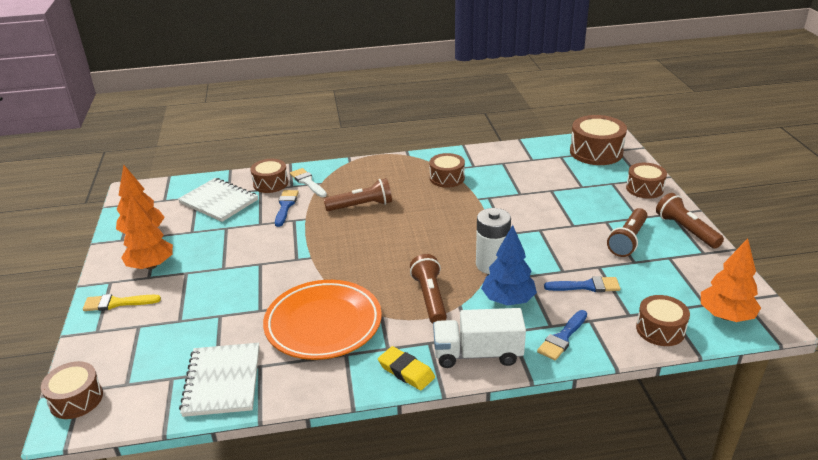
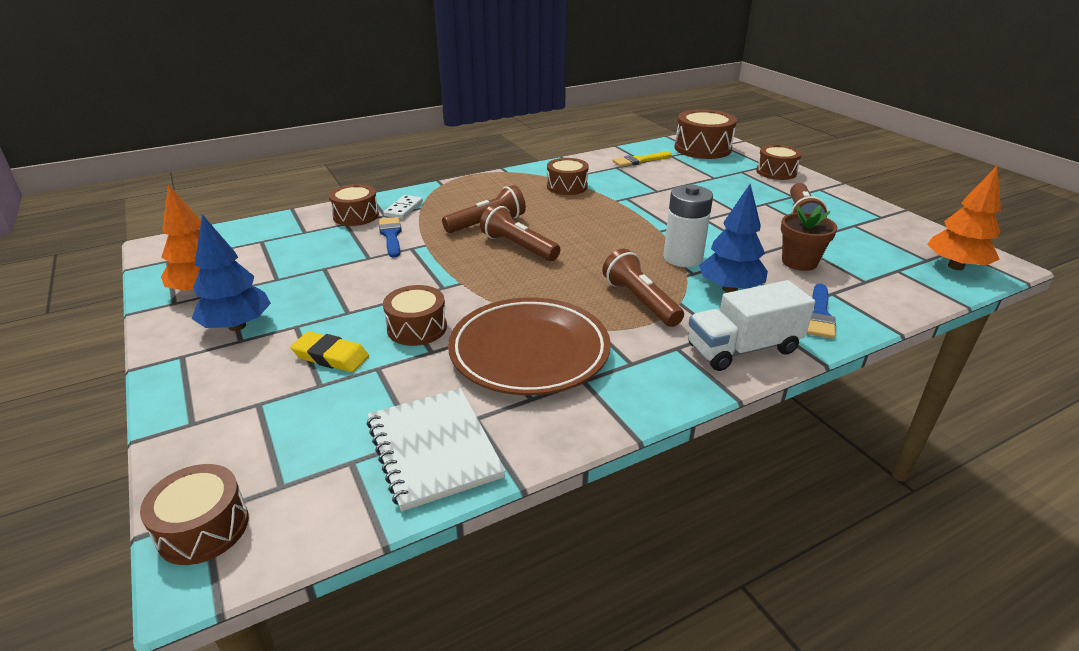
camera: 20 degrees left, 0 degrees up
yellow brush [83,294,161,311] -> yellow brush moved to [613,152,672,167]
orange tree [121,195,173,269] -> blue tree [191,214,271,331]
white notebook [178,178,258,222] -> none
orange plate [263,280,382,360] -> brown plate [448,297,611,395]
white brush [290,168,327,197] -> white domino [383,195,423,219]
yellow eraser [378,346,435,390] -> yellow eraser moved to [290,331,369,372]
blue brush [544,276,621,292] -> brown flower pot [781,205,838,271]
brown drum [636,295,690,346] -> brown drum moved to [383,285,447,346]
brown flashlight [656,193,724,249] -> brown flashlight moved to [480,204,560,261]

